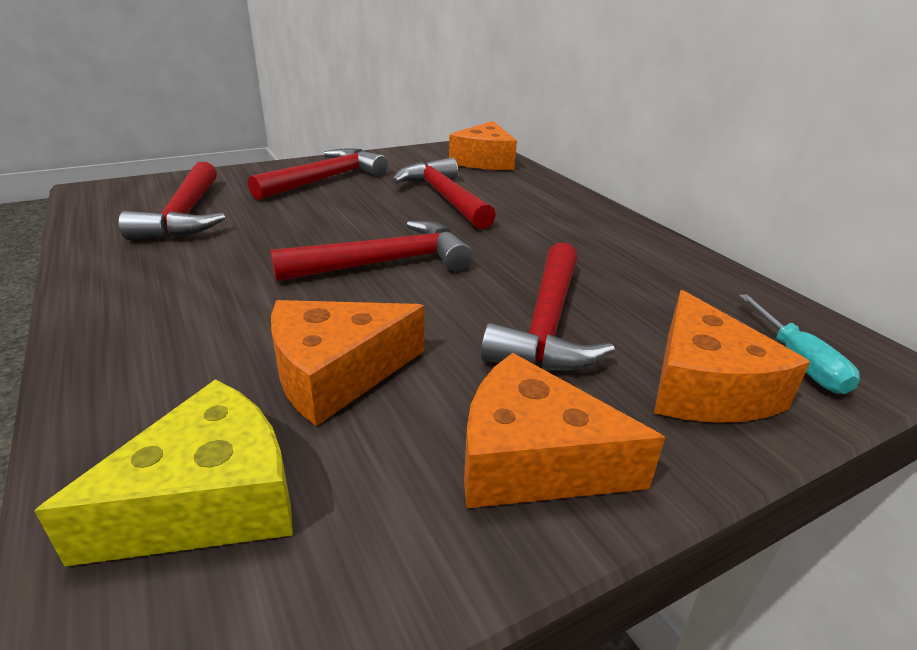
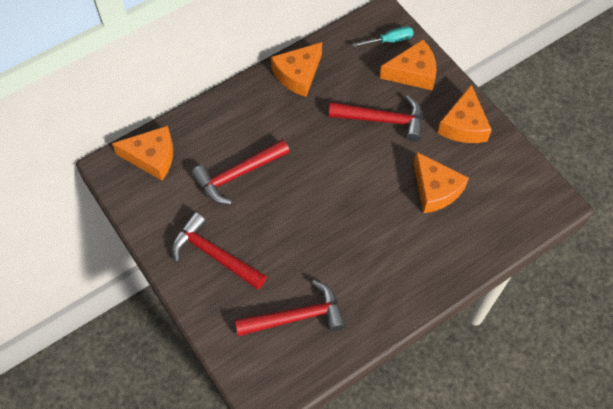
camera: 95 degrees left, 30 degrees up
yellow cheese [34,379,293,566] -> none
red hammer [270,221,473,281] -> none
none -> orange cheese [271,42,322,97]

